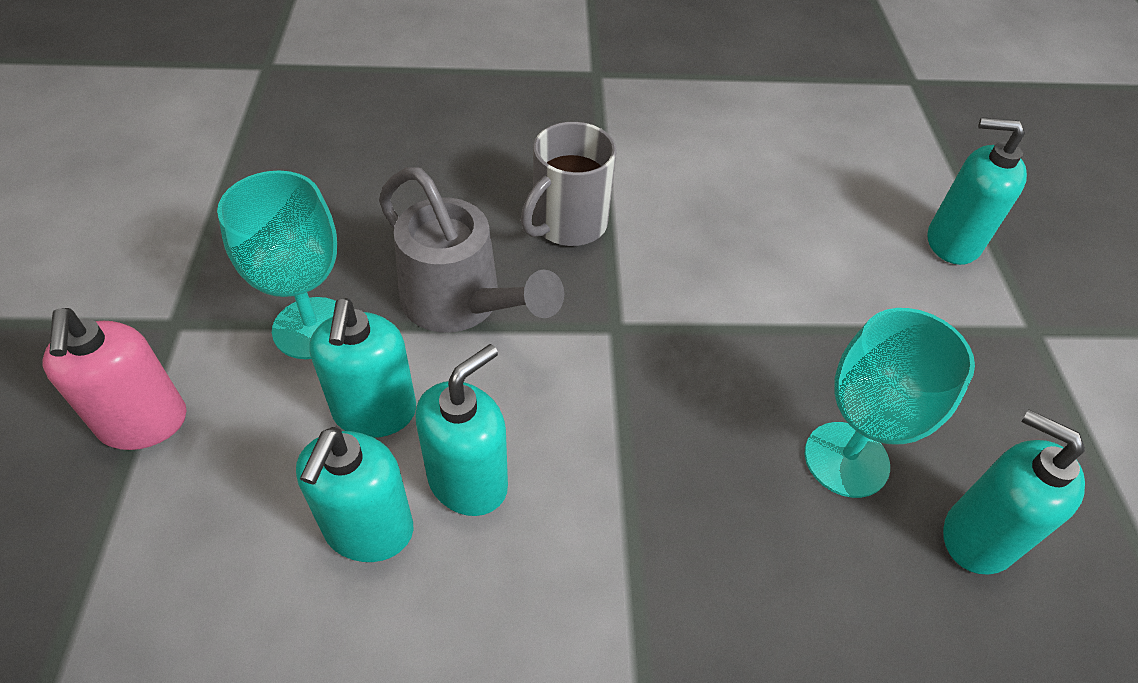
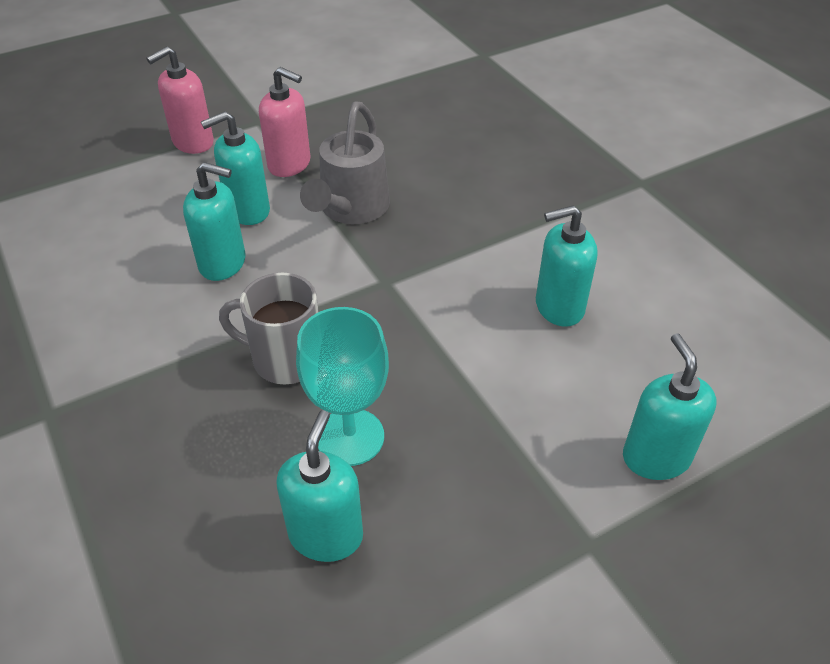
camera: 65 degrees right, 5 degrees down
turquoise goblet [217,171,337,359] -> pink soap dispenser [259,67,311,177]
turquoise soap dispenser [296,427,413,562] -> turquoise soap dispenser moved to [536,205,598,327]
grey mug [521,122,617,246] -> grey mug moved to [219,273,319,384]

